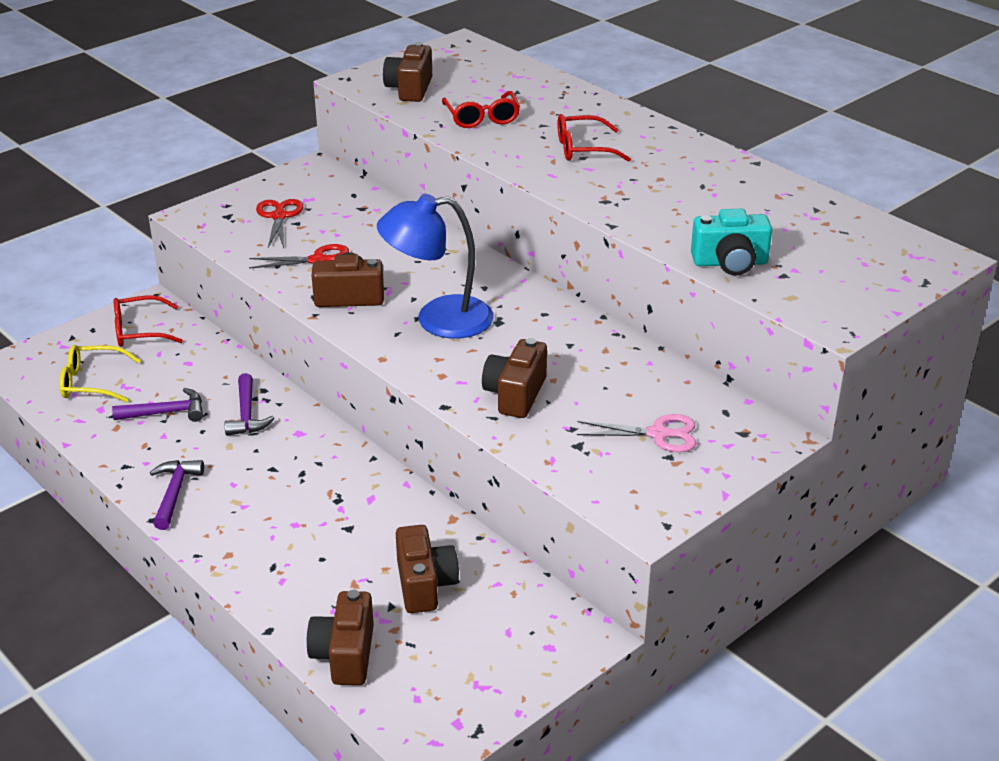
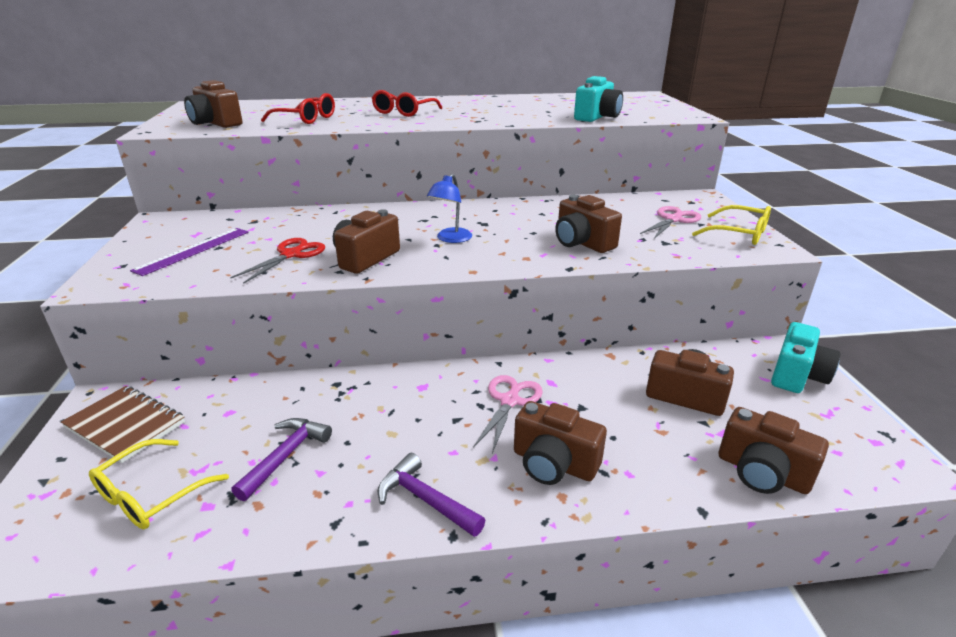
camera: 55 degrees left, 5 degrees down
red glasses [114,295,183,347] -> brown notebook [61,386,185,463]
purple hammer [225,373,275,436] -> none
red scissors [256,199,303,248] -> purple ruler [130,228,249,276]
blue lamp [377,194,494,339] -> blue lamp [427,174,472,243], size x0.53
none -> pink scissors [473,375,543,453]
none -> brown camera [514,401,607,485]
none -> yellow glasses [692,205,771,245]
none -> turquoise camera [771,322,840,393]

